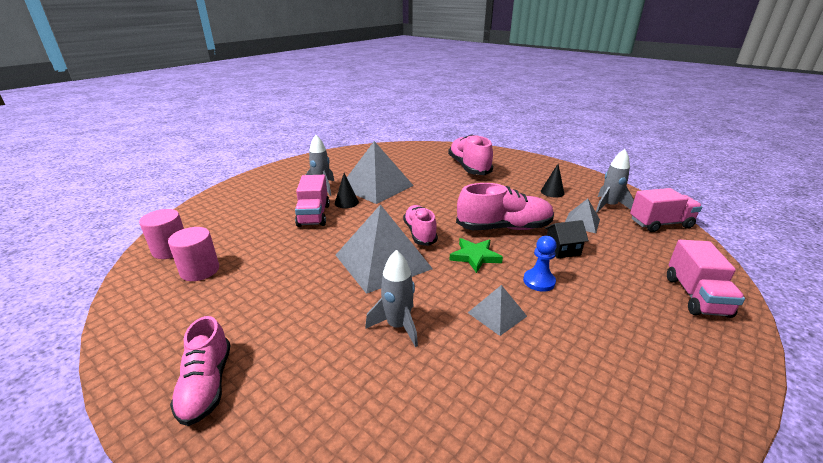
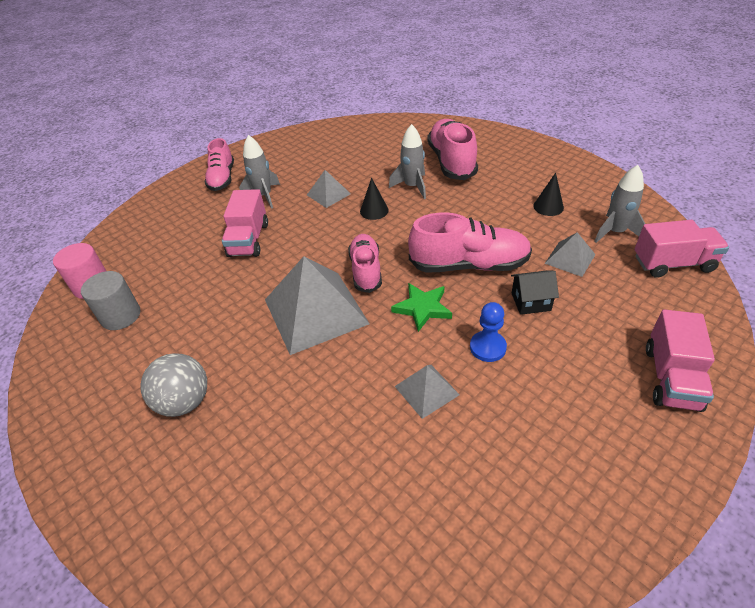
camera: 10 degrees right, 15 degrees up
pink cylinder [168,227,219,281] -> grey cylinder [81,271,141,330]
pink shoe [170,316,231,426] -> pink shoe moved to [205,138,234,191]
black cone [335,173,359,208] -> black cone moved to [360,178,389,220]
grey pyramid [347,141,414,204] -> grey pyramid [307,170,351,208], size x0.49
grey rocket [365,250,418,347] -> grey rocket moved to [389,124,426,199]
none -> grey ball [140,353,207,417]

